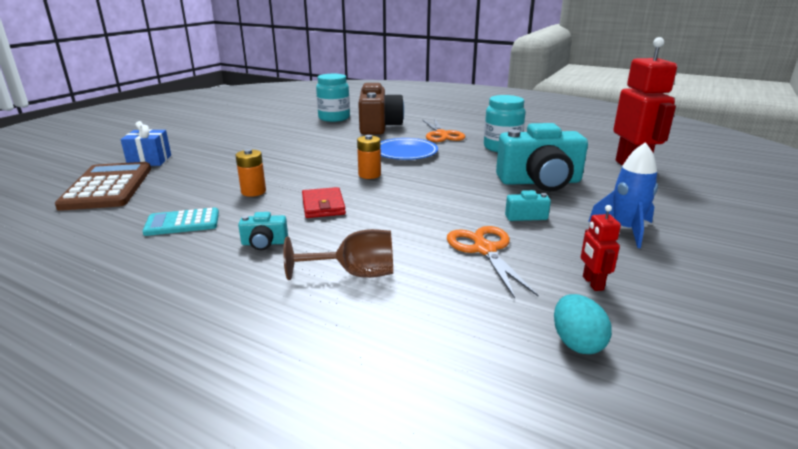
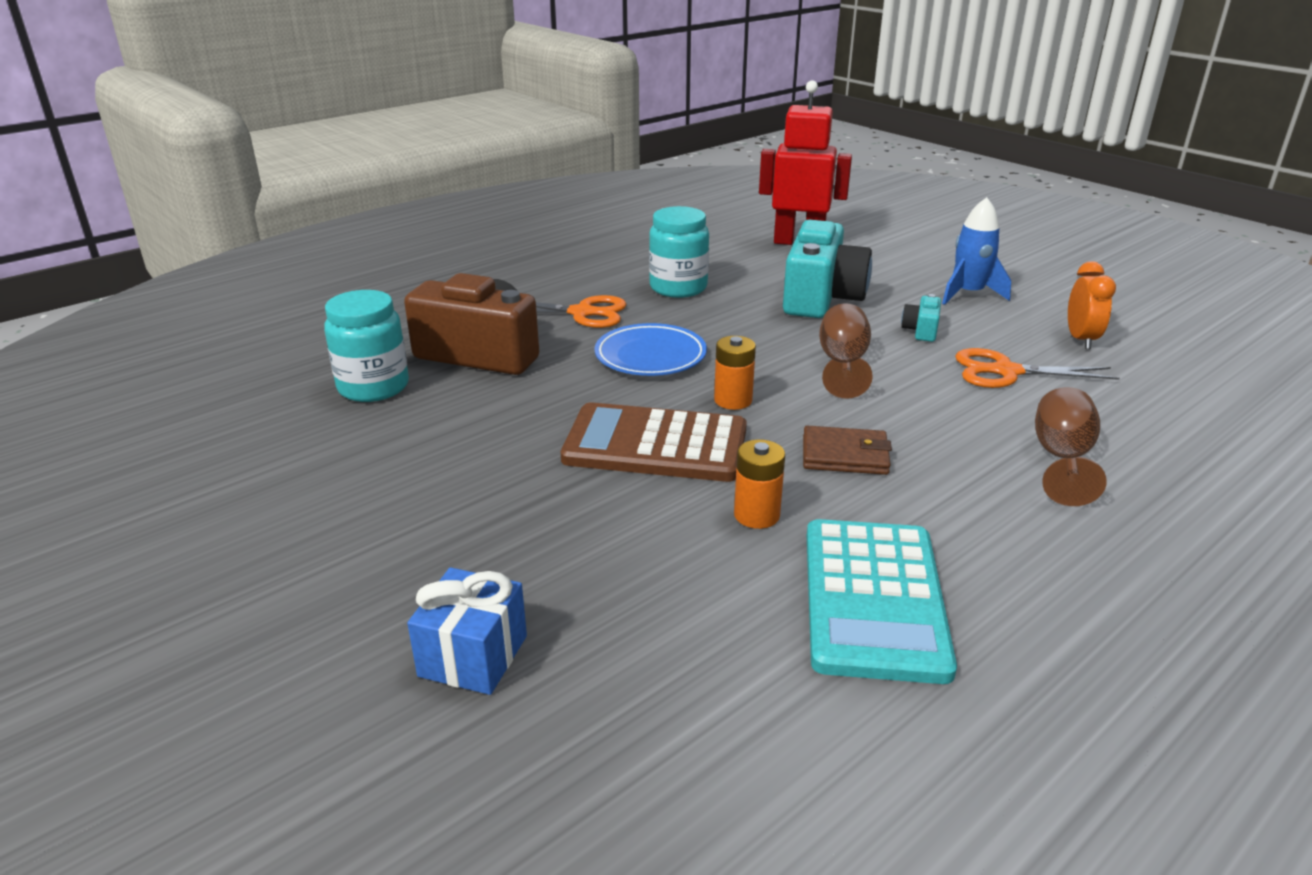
camera: 70 degrees left, 5 degrees up
brown calculator [55,162,151,211] -> brown calculator moved to [561,402,747,482]
turquoise calculator [143,208,219,236] -> turquoise calculator [807,519,957,684], size x1.73
turquoise camera [238,212,288,250] -> none
red wallet [302,187,346,218] -> brown wallet [803,426,892,475]
turquoise egg [554,294,612,354] -> none
red robot [581,205,621,291] -> orange clock [1068,261,1116,349]
none -> brown goblet [819,303,873,399]

